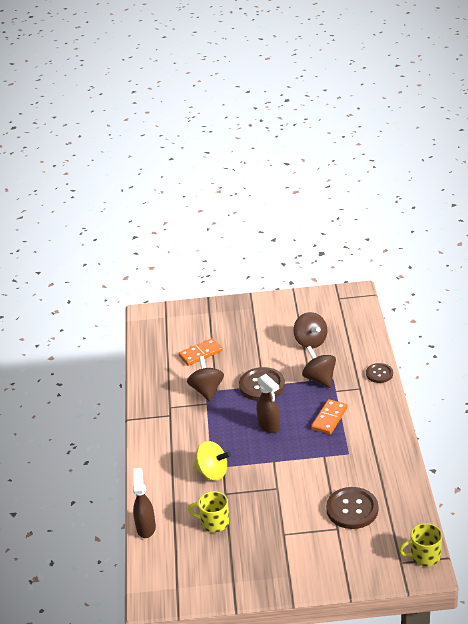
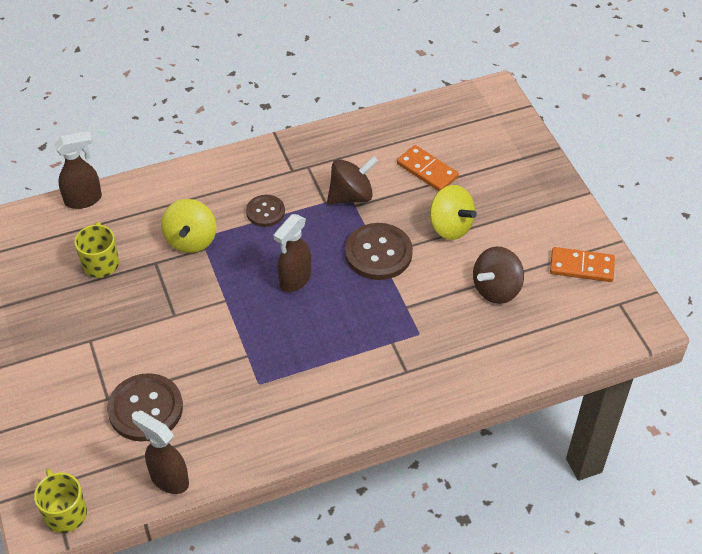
camera: 70 degrees right, 15 degrees up
brown spinning top [302,346,336,388] -> none
orange domino [311,399,347,434] -> orange domino moved to [550,247,615,282]
brown button [366,363,393,383] -> brown button moved to [246,195,285,227]
none -> brown spray bottle [132,410,189,494]
none -> yellow spinning top [430,185,477,240]

